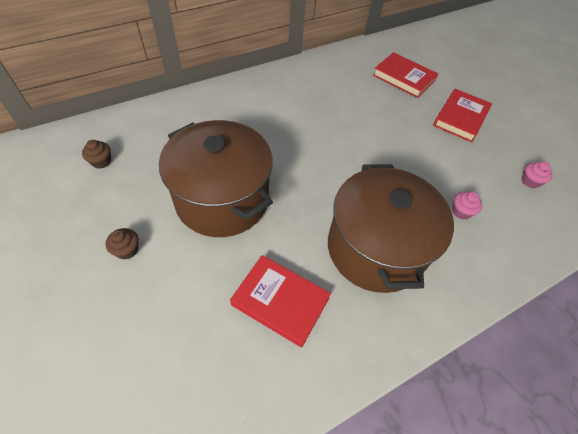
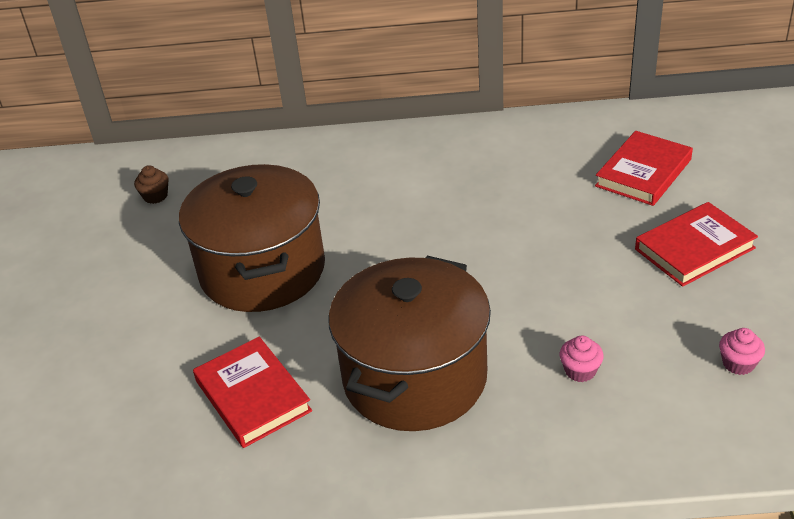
camera: 35 degrees right, 15 degrees down
brown cupcake [106,228,138,259] -> none
red book [373,52,438,98] -> red book turned 60 degrees clockwise [595,131,693,206]

